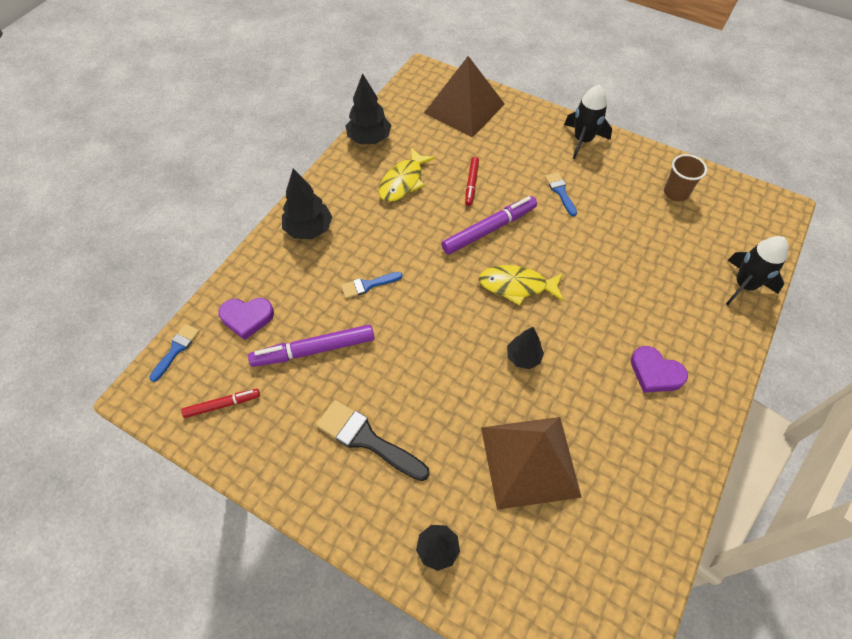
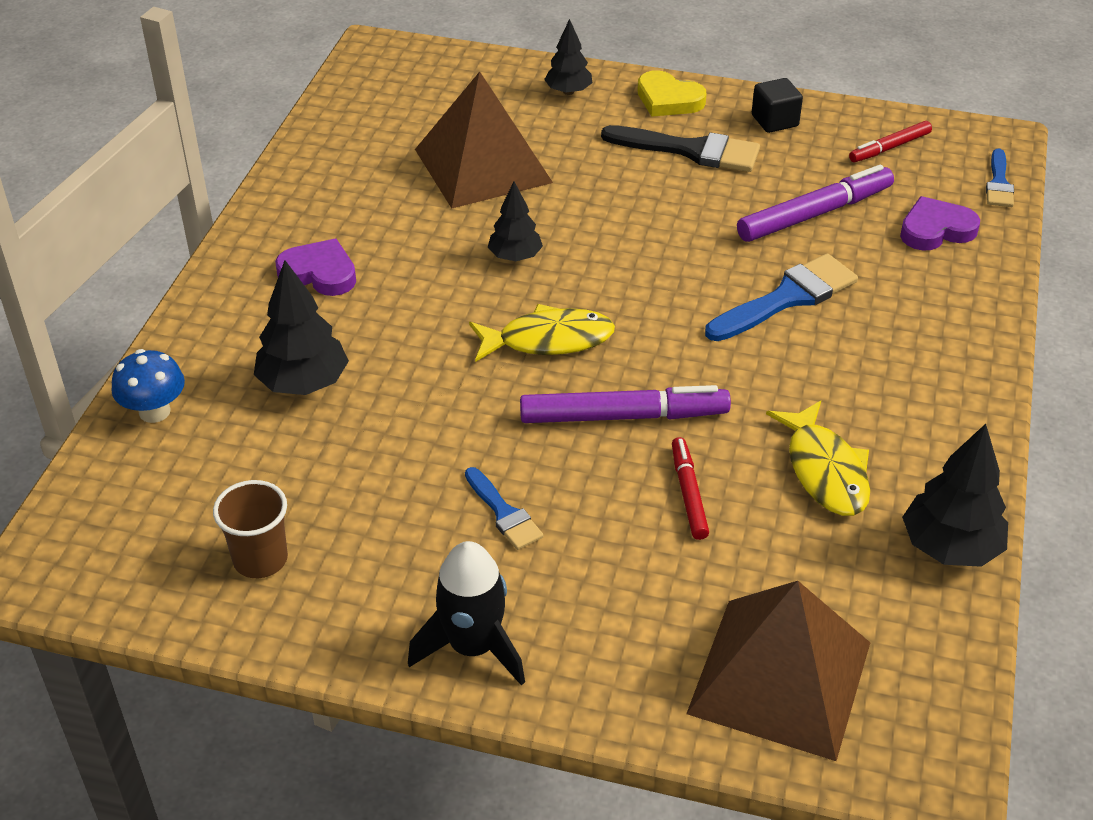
camera: 165 degrees right, 15 degrees down
black tree [282,169,332,239] -> black tree moved to [254,260,349,395]
blue brush [341,272,403,299] -> blue brush [705,253,858,341], size x1.72
yellow fish [379,147,435,202] -> yellow fish turned 150 degrees clockwise [766,401,870,516]
purple marker [441,196,537,255] -> purple marker turned 135 degrees counterclockwise [520,385,731,423]
black rocket [726,236,789,305] -> blue mushroom [112,349,185,423]
none -> yellow heart [637,70,707,117]
none -> black cube [752,78,803,133]

